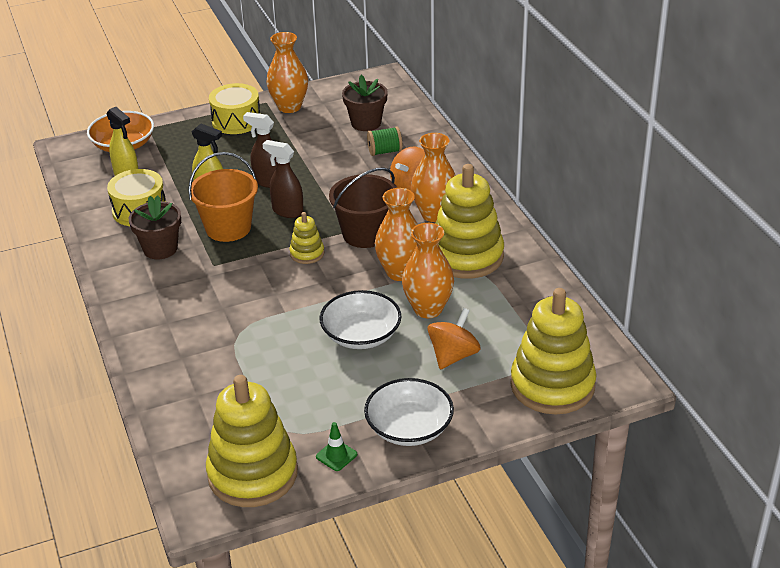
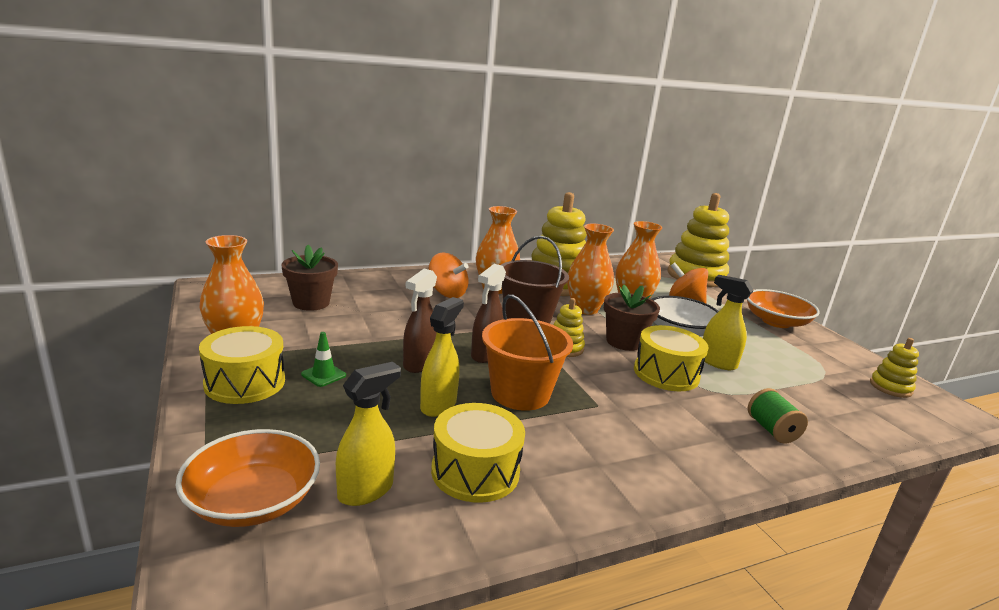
camera: 95 degrees left, 15 degrees down
brown flower pot [129,195,181,259] -> brown flower pot moved to [604,285,660,351]
yellow stacking toy [206,375,298,507] -> yellow stacking toy [870,338,919,398], size x0.47
green traffic cone [316,422,357,471] -> green traffic cone moved to [301,332,346,387]
white bowl [364,378,454,446] -> orange bowl [747,289,820,328]
green spool [367,127,403,156] -> green spool moved to [748,388,808,444]
none -> yellow drum [634,325,708,391]
none -> yellow spray bottle [703,275,754,370]

